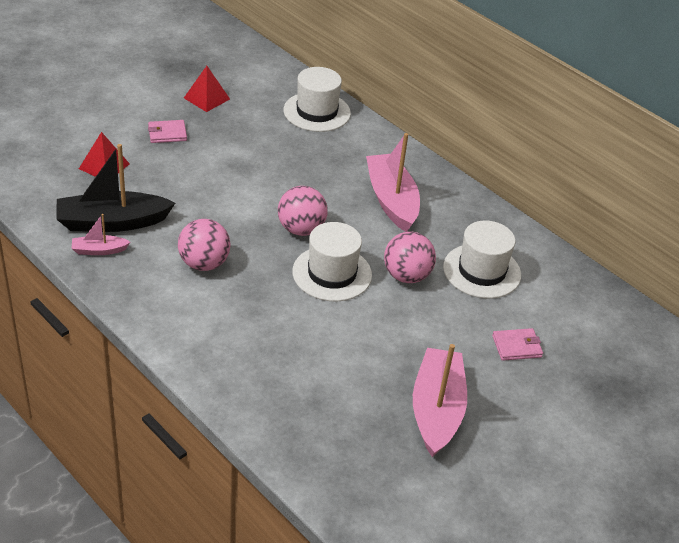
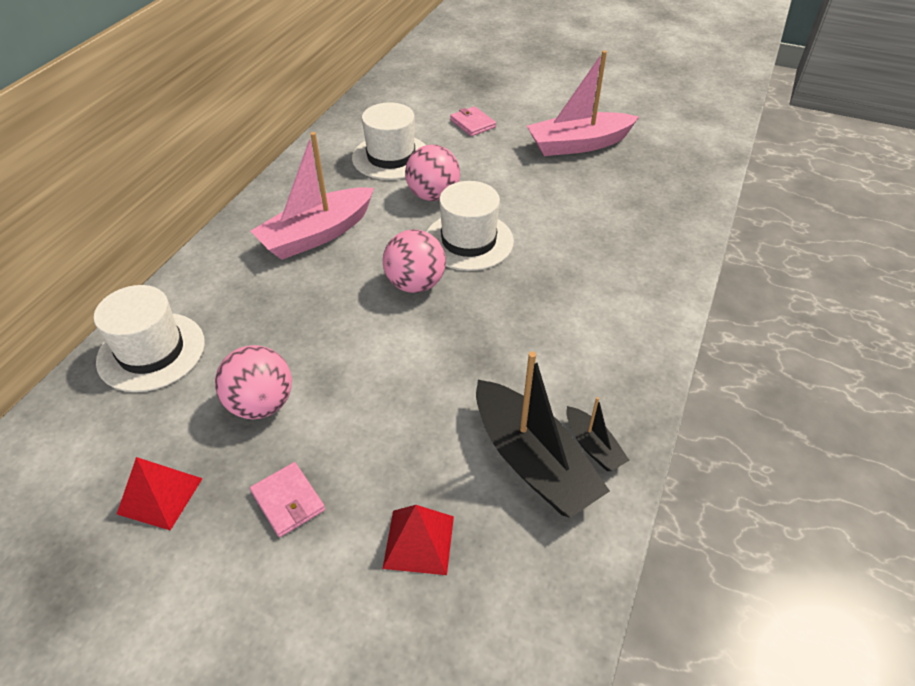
camera: 110 degrees left, 5 degrees up
pink boat [71,214,130,255] -> black boat [567,397,630,471]
pink ball [178,219,230,271] -> pink ball moved to [215,345,292,419]

